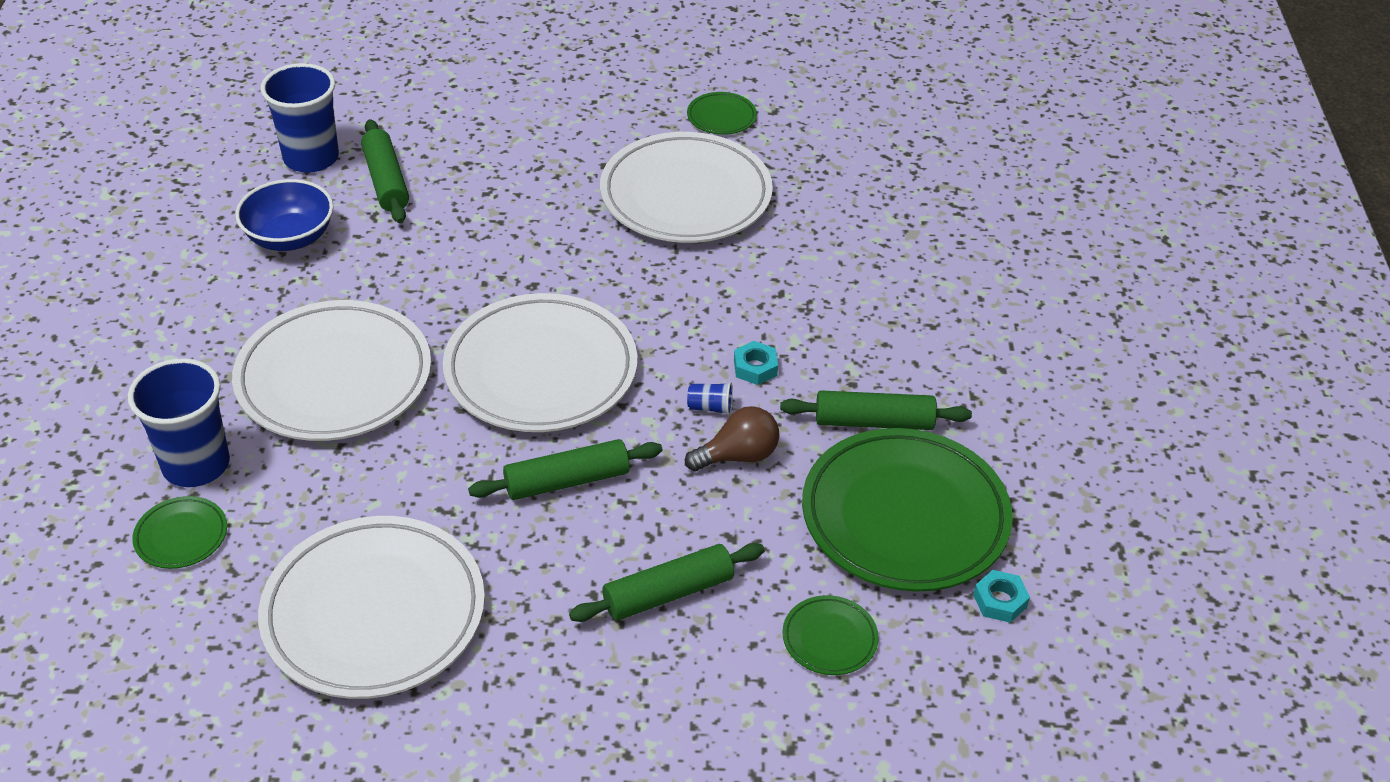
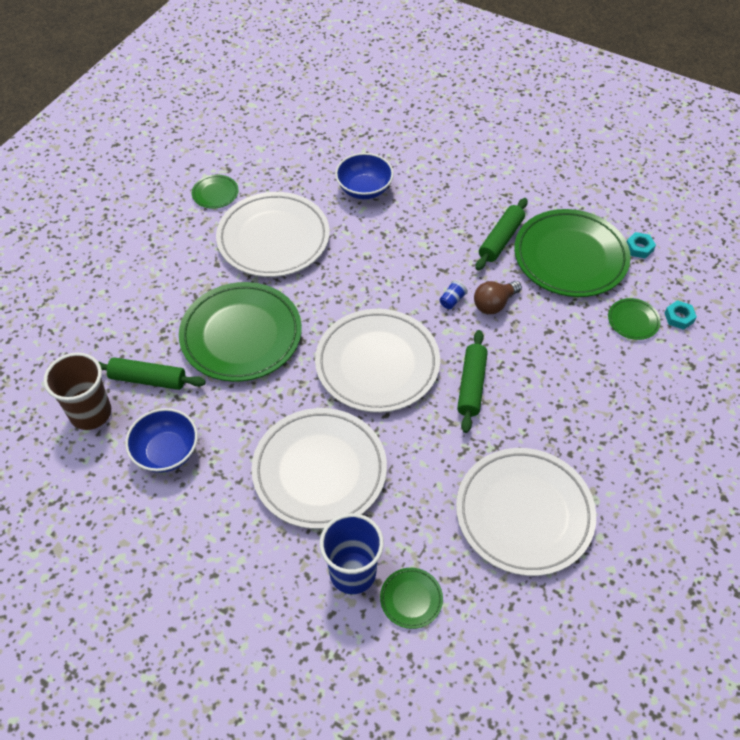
camera: 60 degrees left, 10 degrees up
blue cup [261,63,339,173] -> brown cup [44,353,111,430]
green rolling pin [569,543,765,622] -> none
brown light bulb [685,406,779,471] -> brown light bulb turned 135 degrees counterclockwise [474,281,522,314]
turquoise nut [734,341,778,385] -> turquoise nut moved to [665,300,697,330]
none -> green plate [179,282,302,382]
none -> blue bowl [335,153,394,199]

